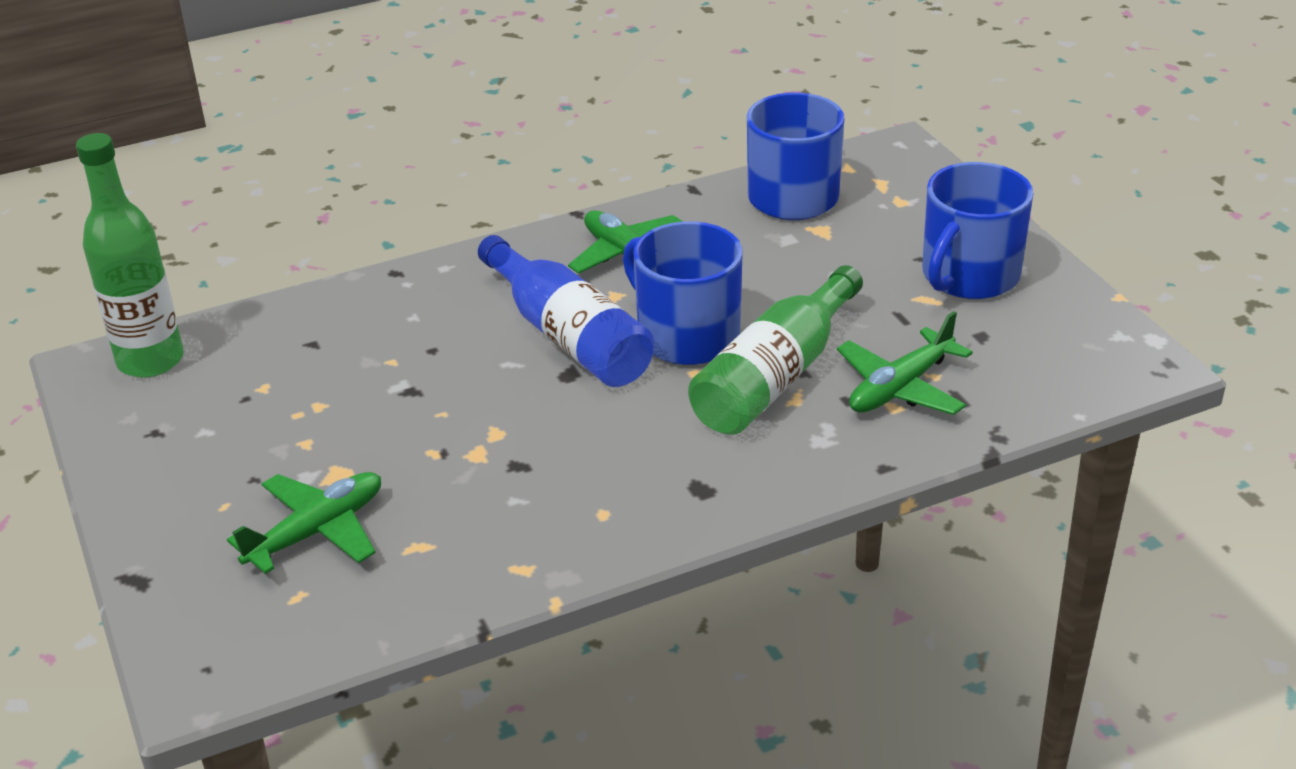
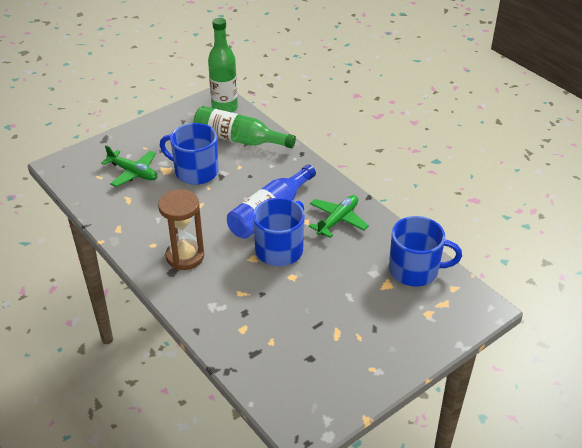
camera: 75 degrees right, 5 degrees up
green bottle [688,265,863,435] -> green bottle moved to [193,106,296,148]
green plane [837,311,973,415] -> none
blue mug [922,162,1033,299] -> blue mug moved to [160,123,219,185]
none -> brown hourglass [158,189,204,270]

